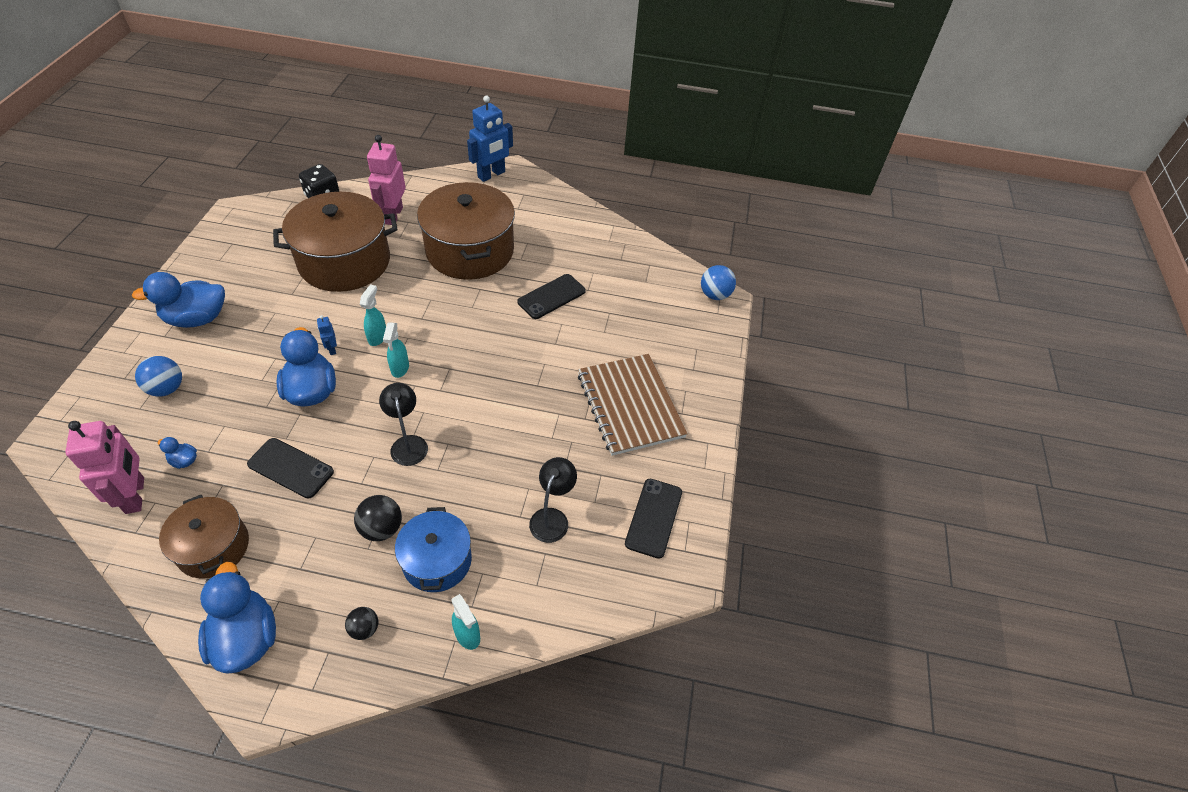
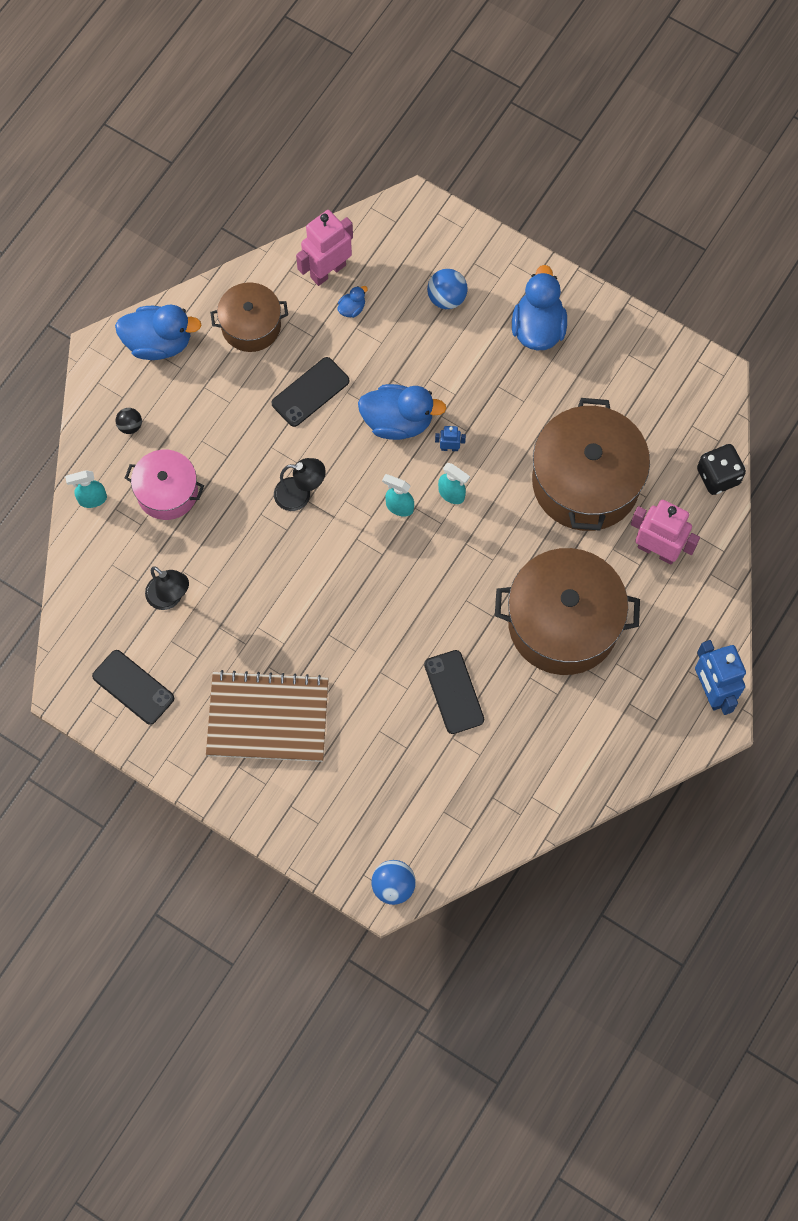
camera: 115 degrees right, 20 degrees up
pink robot [65,421,144,514] -> pink robot turned 135 degrees clockwise [296,210,353,286]
black ball [354,495,402,541] -> none
blue pot [395,507,472,592] -> pink pot [125,450,204,520]

